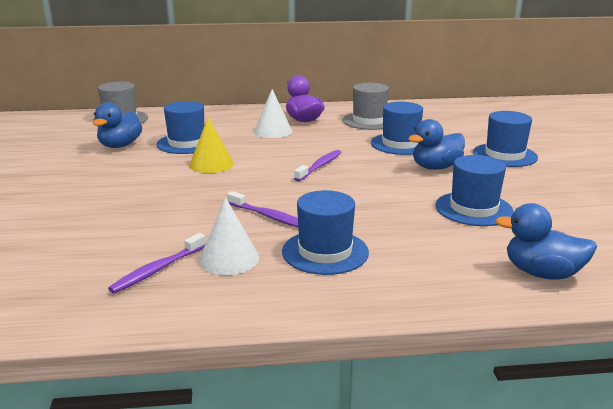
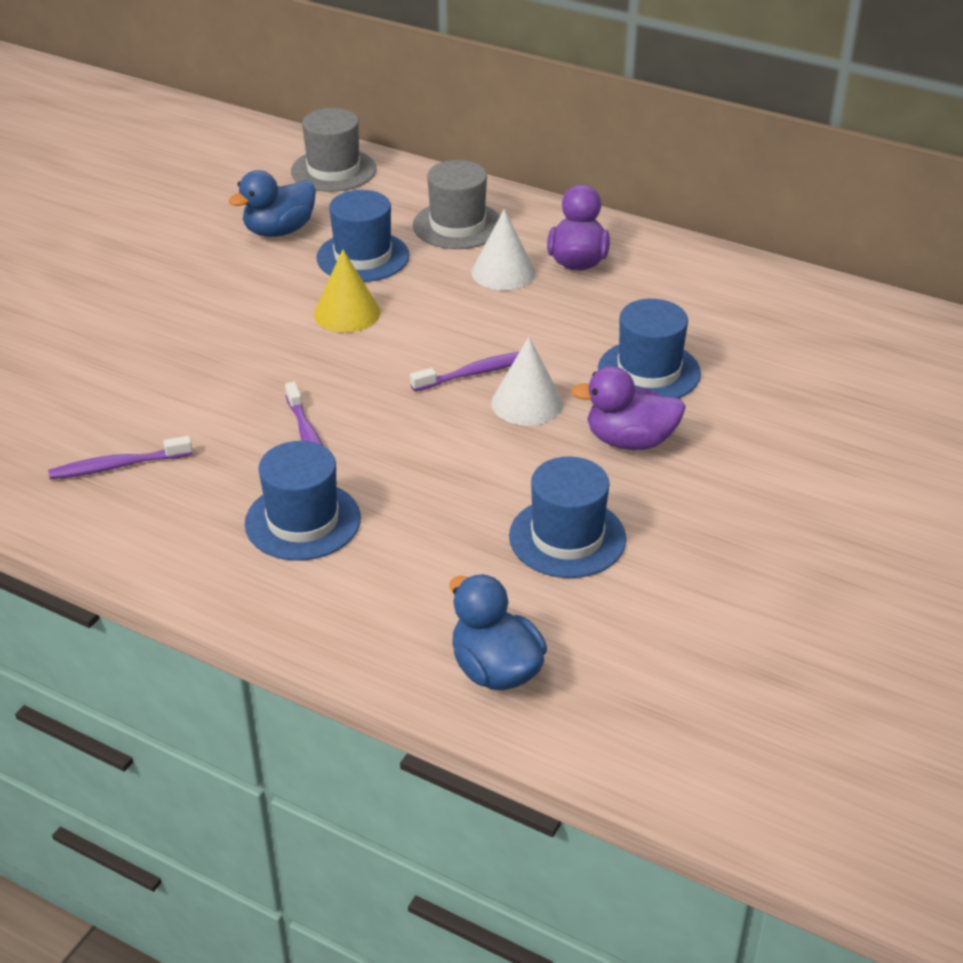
camera: 35 degrees right, 15 degrees up
white cone [199,197,259,275] -> white cone moved to [491,337,563,426]
grey hat [342,83,389,130] -> grey hat moved to [413,160,500,249]
blue duck [408,119,465,170] -> purple duck [571,366,686,450]
blue hat [473,111,538,167] -> none

